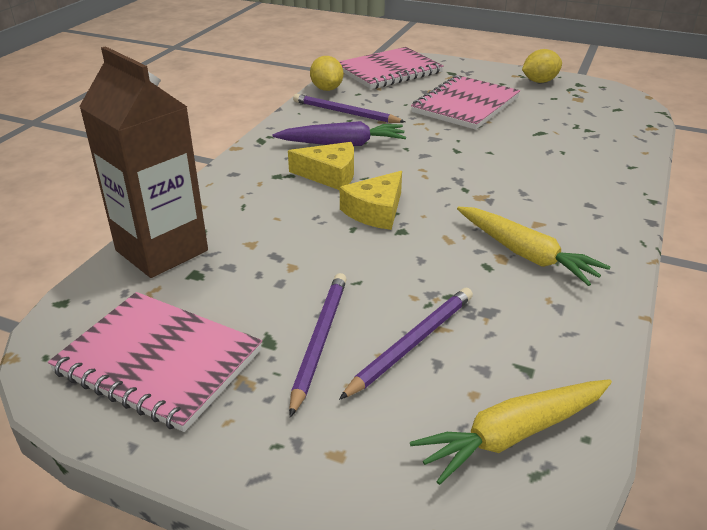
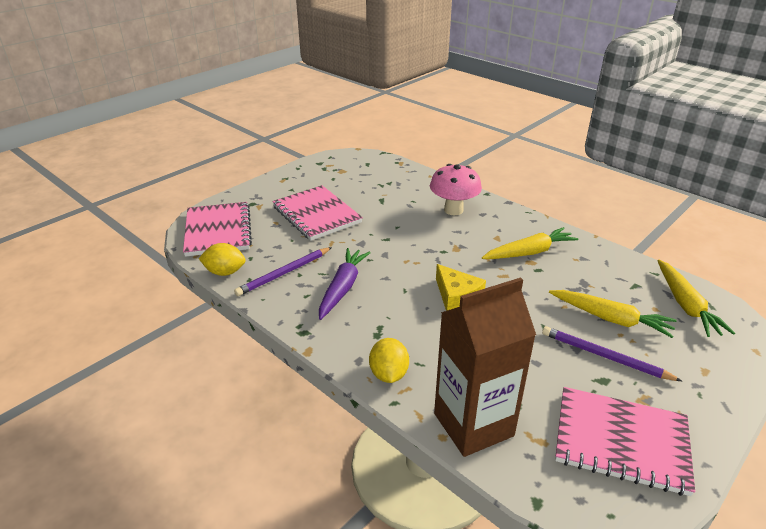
camera: 70 degrees left, 0 degrees up
pink notebook [48,292,262,432] -> pink notebook turned 60 degrees clockwise [555,387,695,496]
yellow cheese [288,142,354,190] -> none
purple pencil [339,288,473,400] -> yellow carrot [549,290,677,338]
yellow lemon [522,49,562,83] -> yellow lemon moved to [369,338,409,383]
none -> pink mushroom [430,164,482,215]

